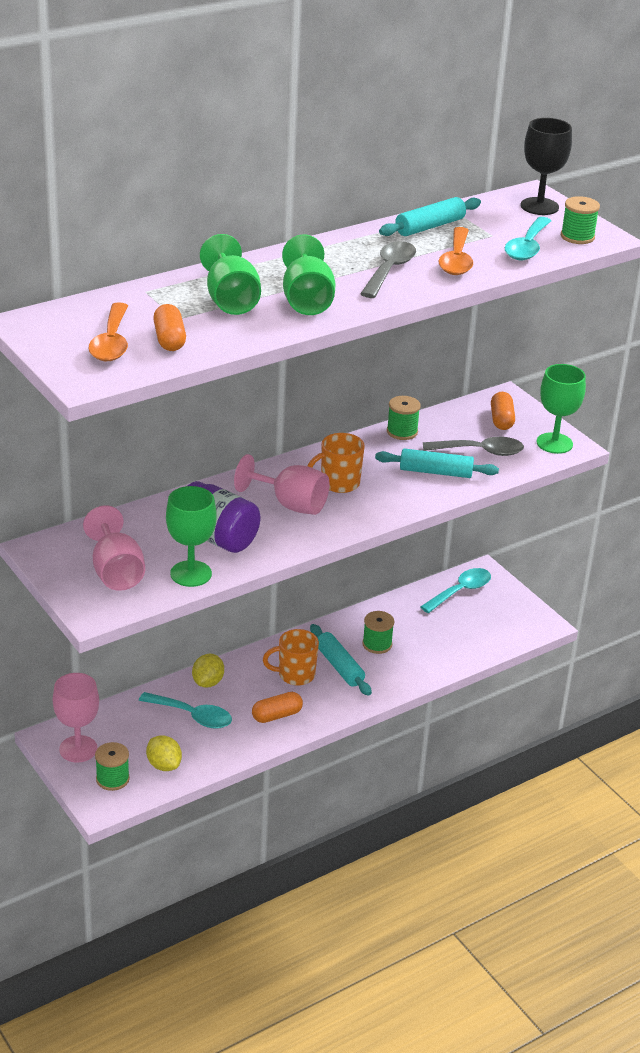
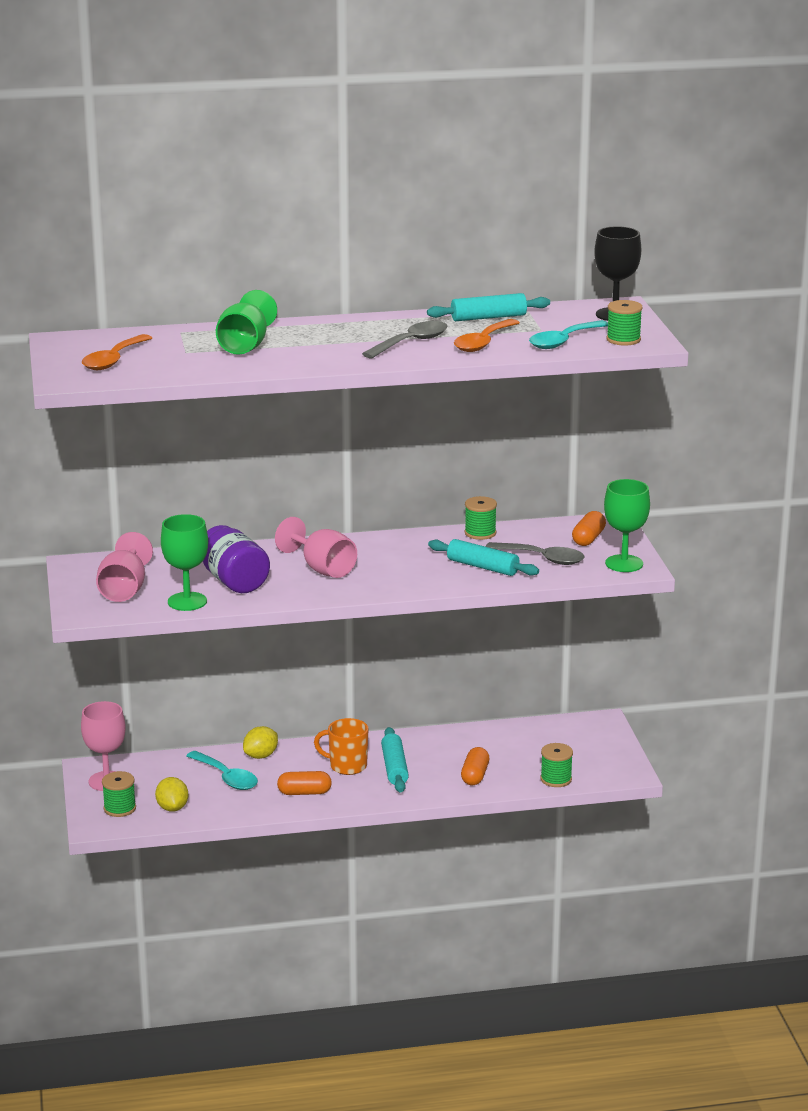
camera: 25 degrees right, 10 degrees down
orange capsule [153,304,186,351] -> orange capsule moved to [461,747,489,785]
green goblet [282,235,335,315] -> none
orange mug [308,433,365,493] -> none
green spool [362,611,394,654] -> green spool moved to [541,743,573,787]
turquoise spoon [421,568,491,613] -> none

